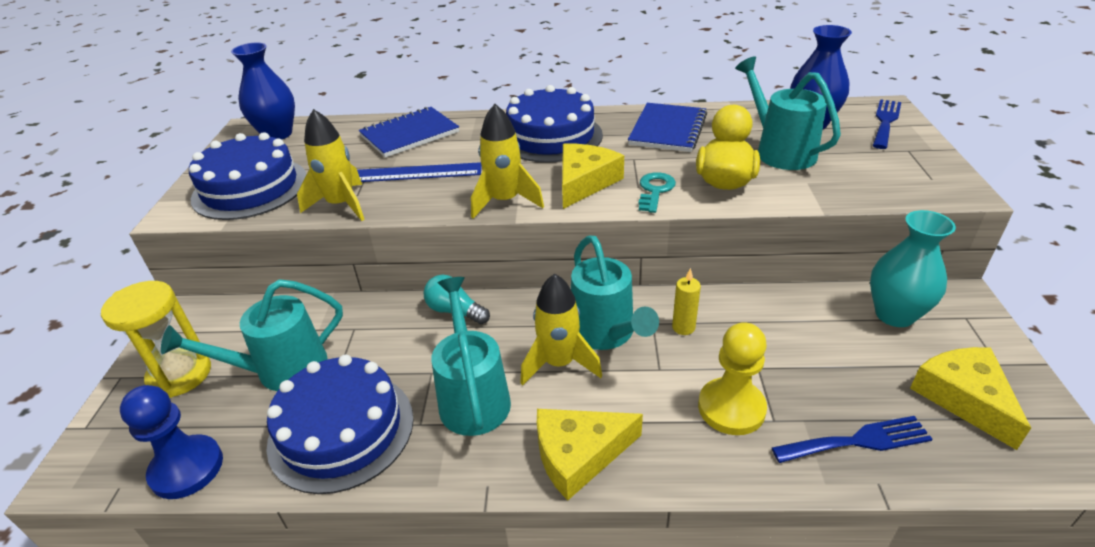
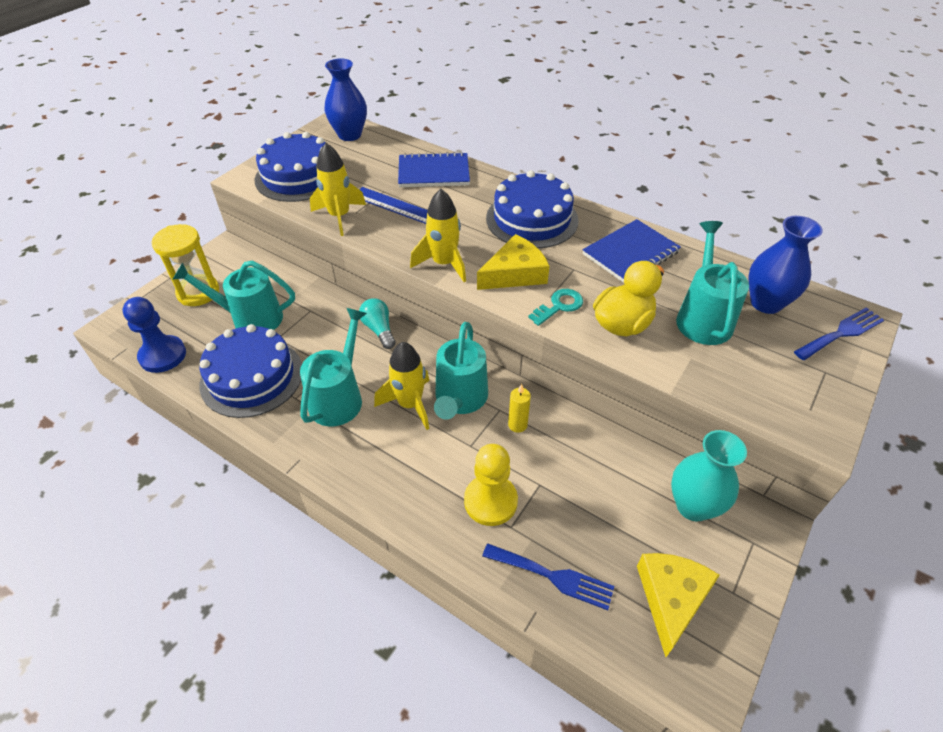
camera: 30 degrees right, 10 degrees up
yellow cheese [537,409,643,501] -> none

